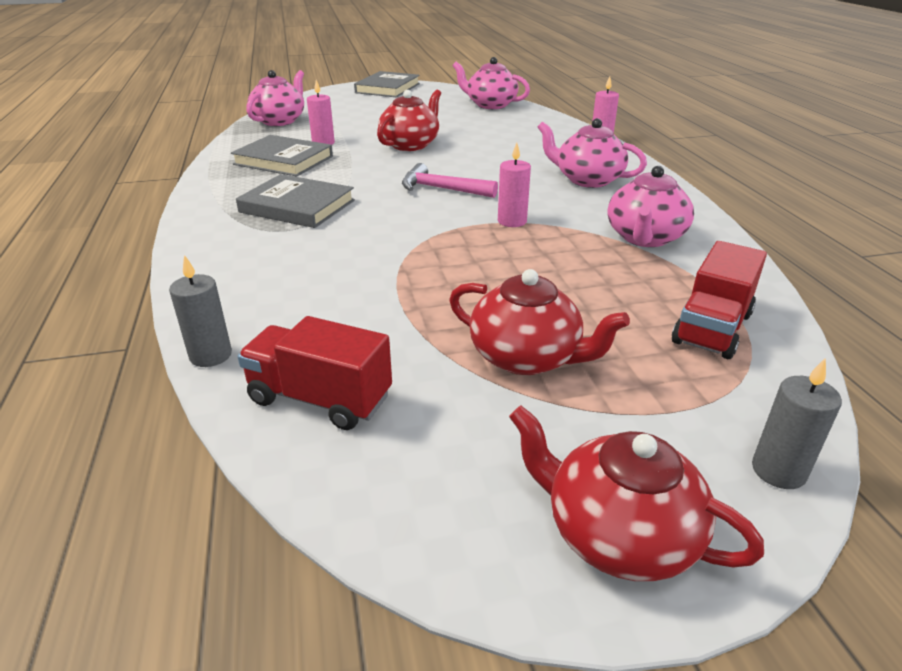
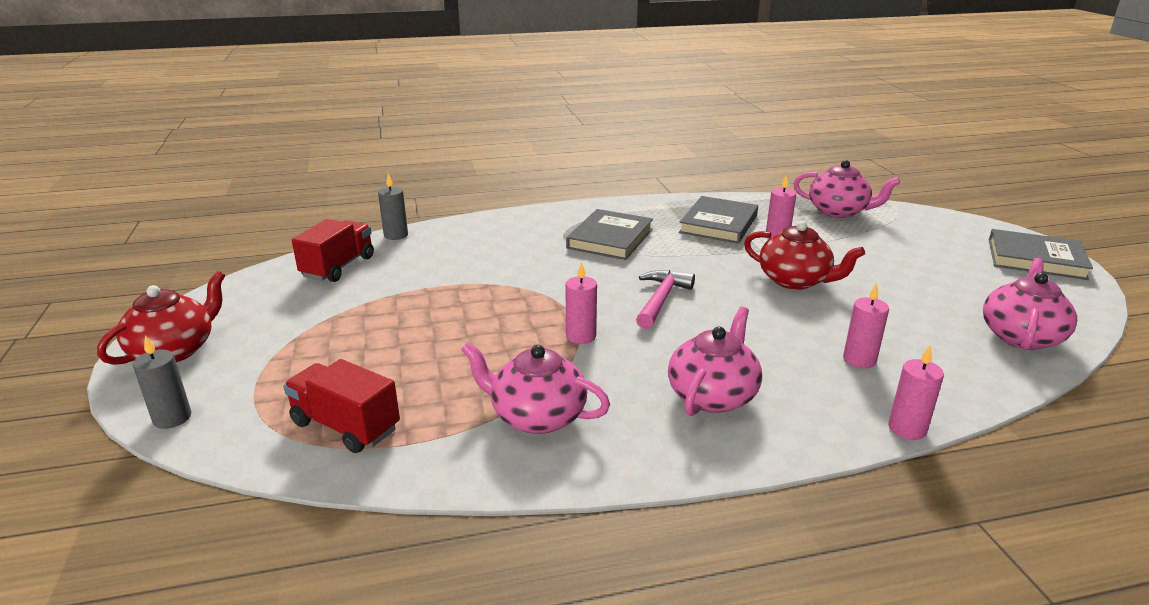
camera: 90 degrees right, 5 degrees down
red teapot [449,269,630,375] -> none
none -> pink candle [843,283,889,368]

